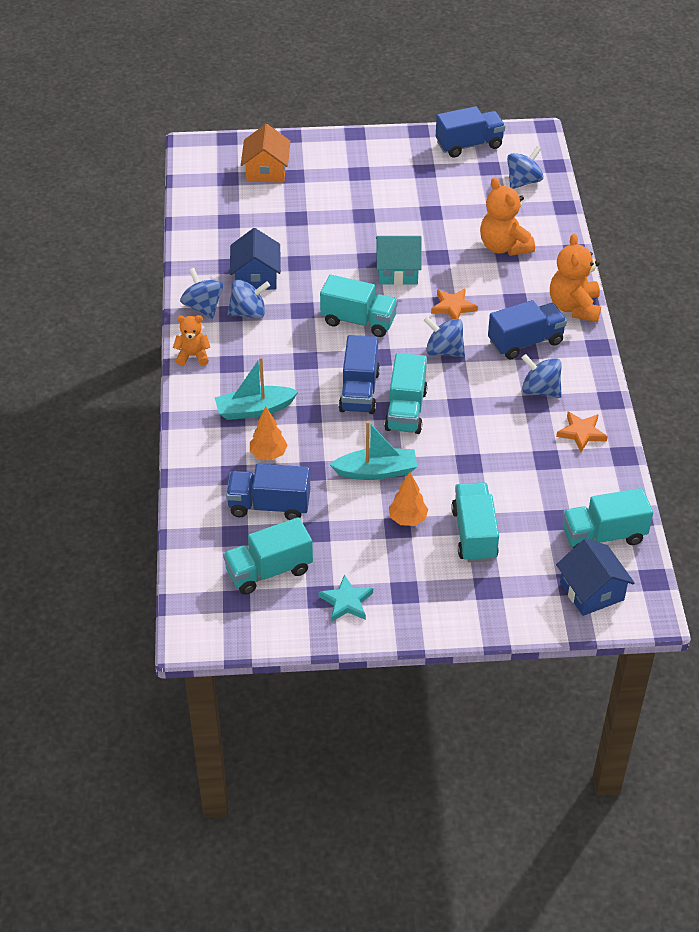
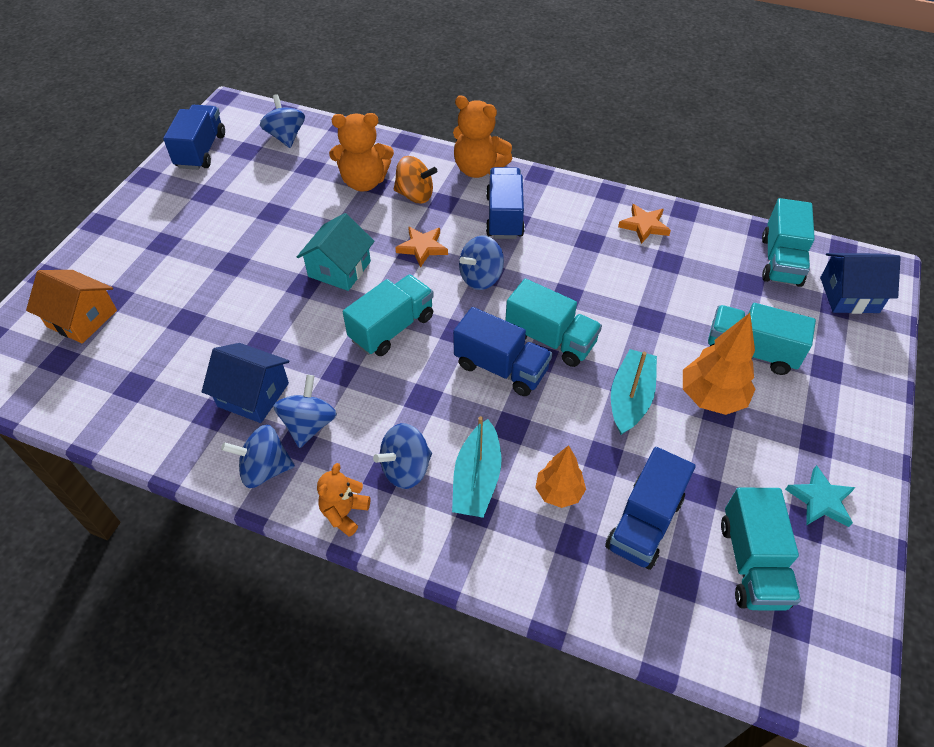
camera: 65 degrees left, 5 degrees up
orange tree [389,472,428,526] -> orange tree [683,313,755,415], size x1.55
blue spinning top [522,354,562,398] -> blue spinning top moved to [373,423,432,489]
none -> orange spinning top [394,156,437,203]

